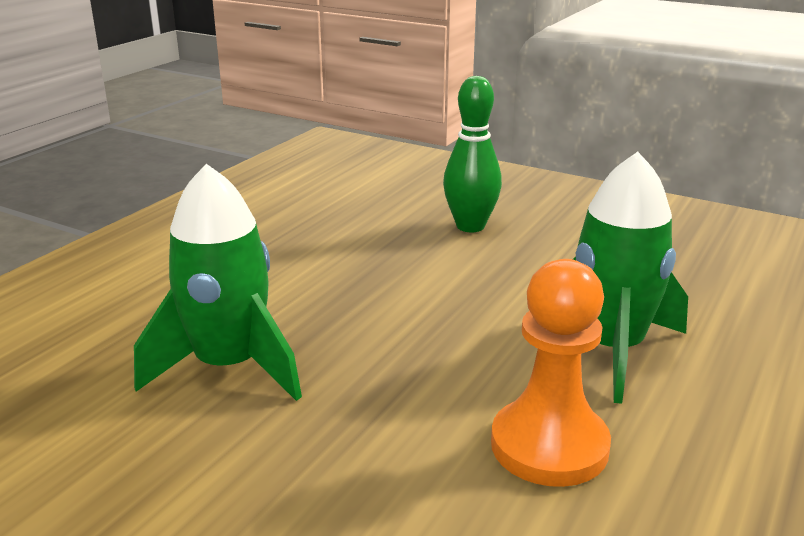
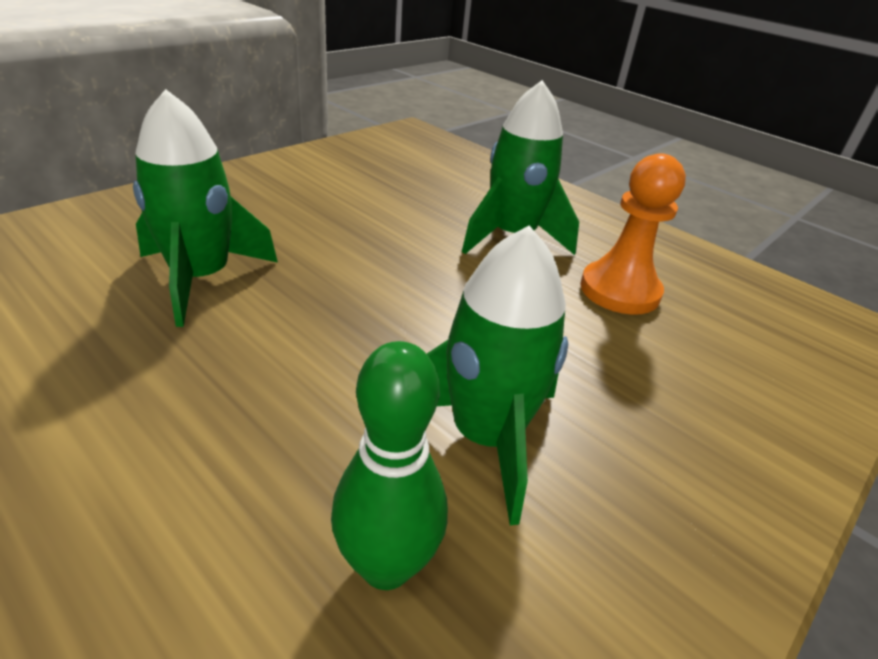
camera: 80 degrees left, 10 degrees up
green bowling pin [443,76,502,232] -> green bowling pin moved to [331,341,448,590]
none -> green rocket [133,89,278,327]

